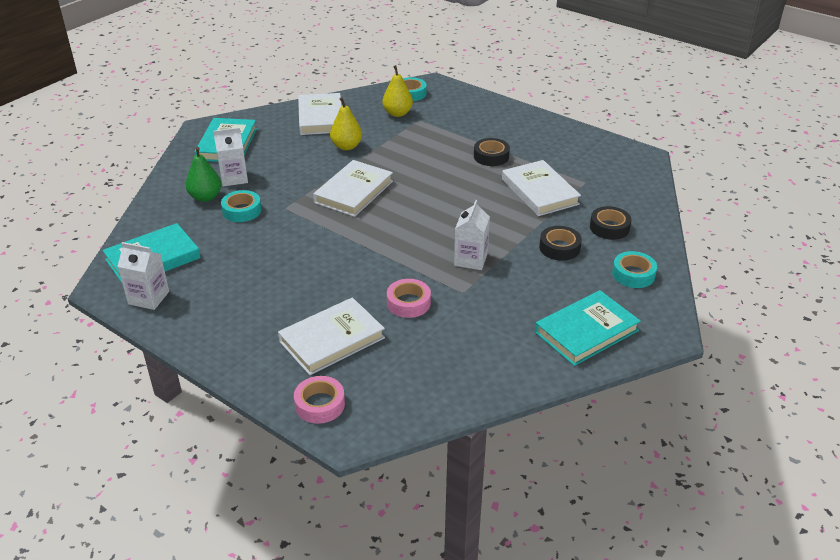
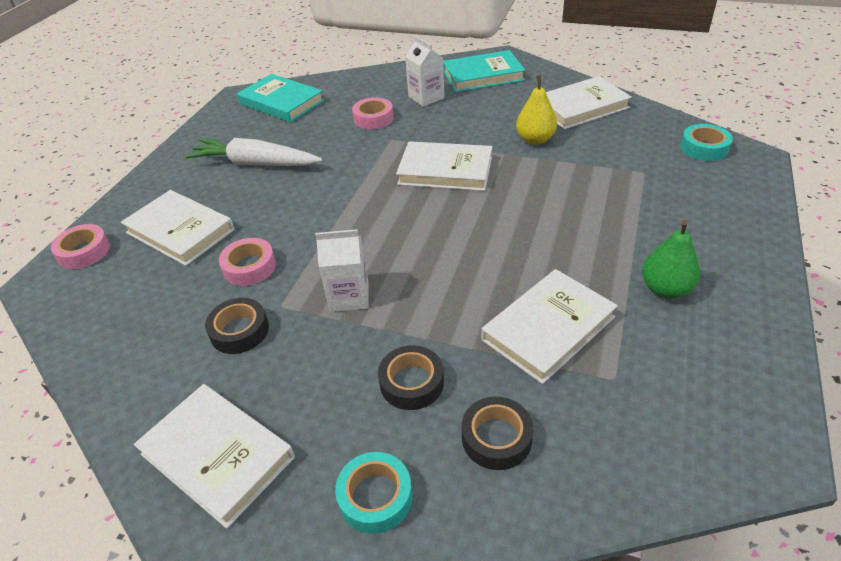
camera: 75 degrees right, 5 degrees up
white carton [117,242,169,310] -> none
green pear [185,147,222,202] -> green pear moved to [642,220,700,299]
turquoise tape [221,190,261,222] -> pink tape [352,97,394,129]
yellow pear [382,65,413,117] -> none
black tape [474,138,510,166] -> black tape moved to [205,298,269,354]
turquoise book [535,290,641,366] -> white book [134,384,295,529]
none -> white carrot [185,138,322,166]

